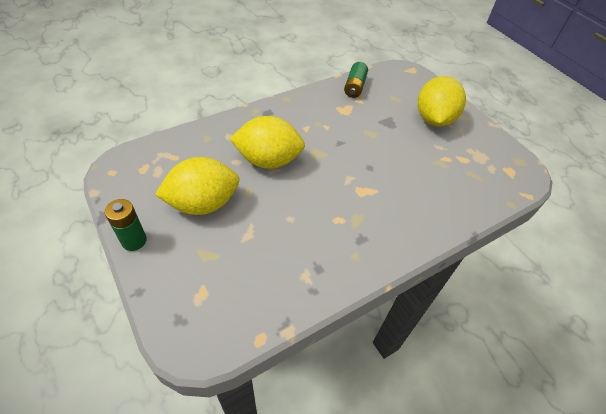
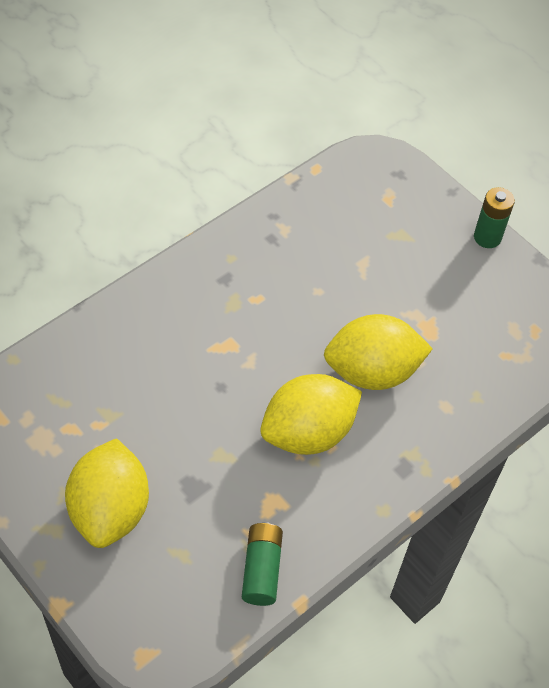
camera: 170 degrees right, 5 degrees up
yellow lemon [155,157,239,215] -> yellow lemon moved to [260,374,362,455]

